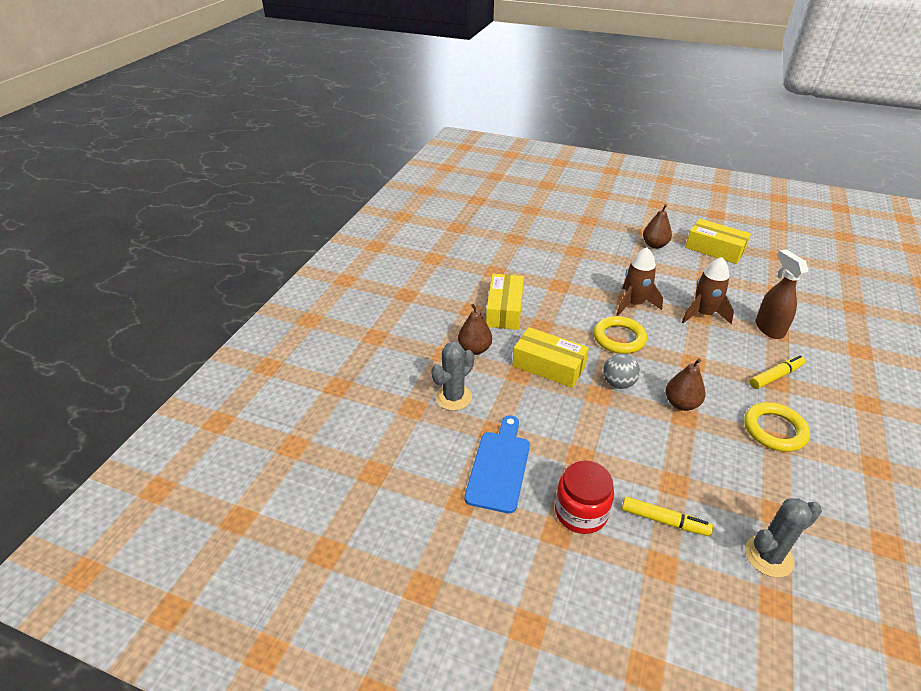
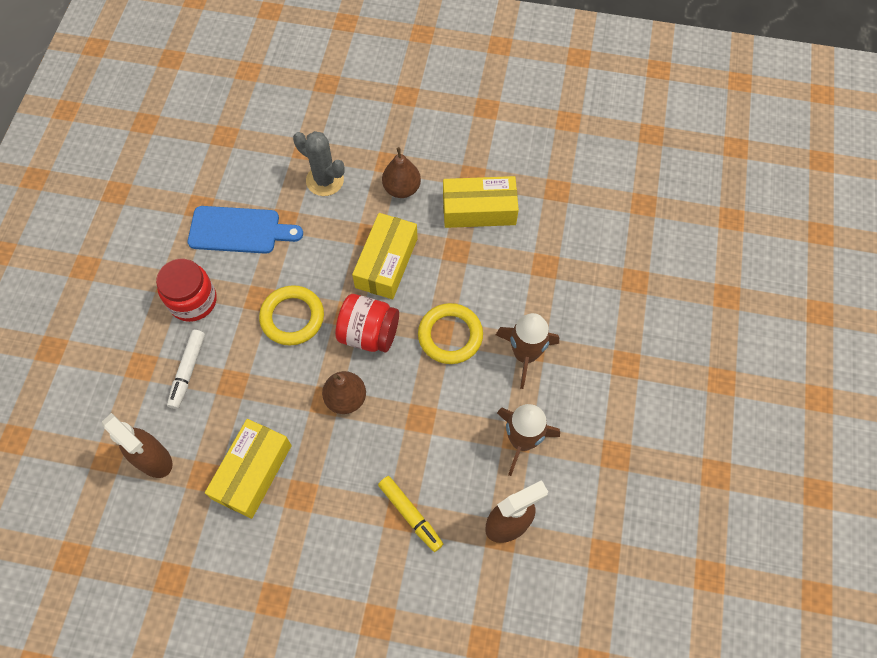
camera: 80 degrees right, 25 degrees up
grey ball [603,354,640,389] -> red jar [335,294,399,352]
yellow marker [622,496,713,536] -> white marker [167,330,205,409]
brown pear [643,204,672,249] -> none
yellow box [685,219,751,264] -> yellow box moved to [205,419,292,519]
yellow ring [744,402,810,452] -> yellow ring moved to [259,285,324,346]
grey cactus [745,498,822,577] -> brown spray bottle [102,413,172,478]

